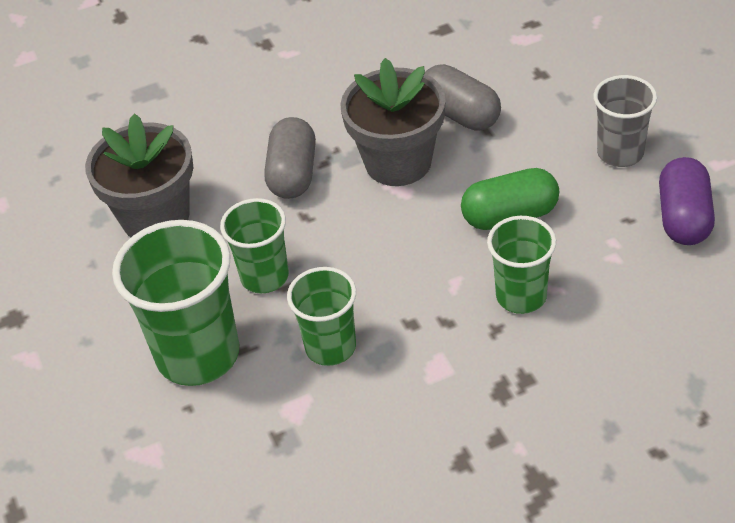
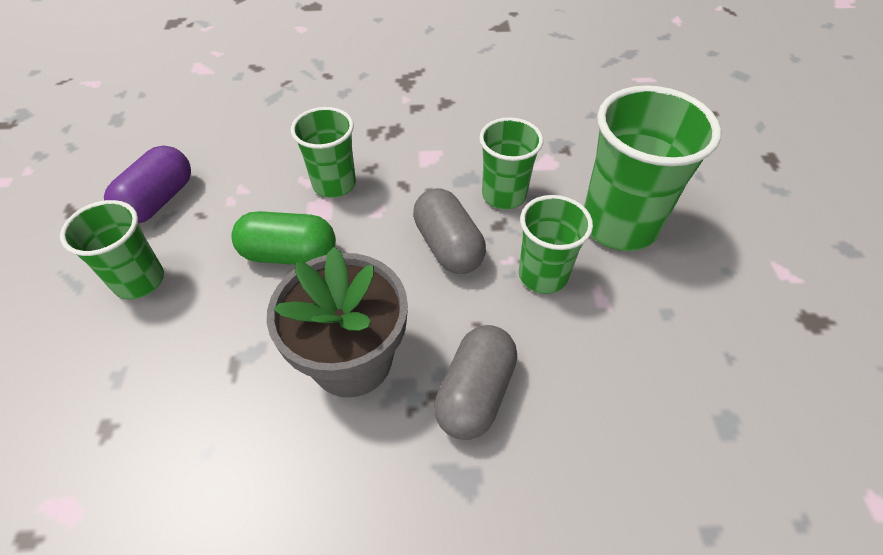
camera: 165 degrees left, 5 degrees up
grey flower pot [85,113,193,237] -> none
grey capsule [425,64,501,131] -> grey capsule moved to [413,188,486,274]
grey cup [593,75,657,167] -> green cup [60,200,164,299]

